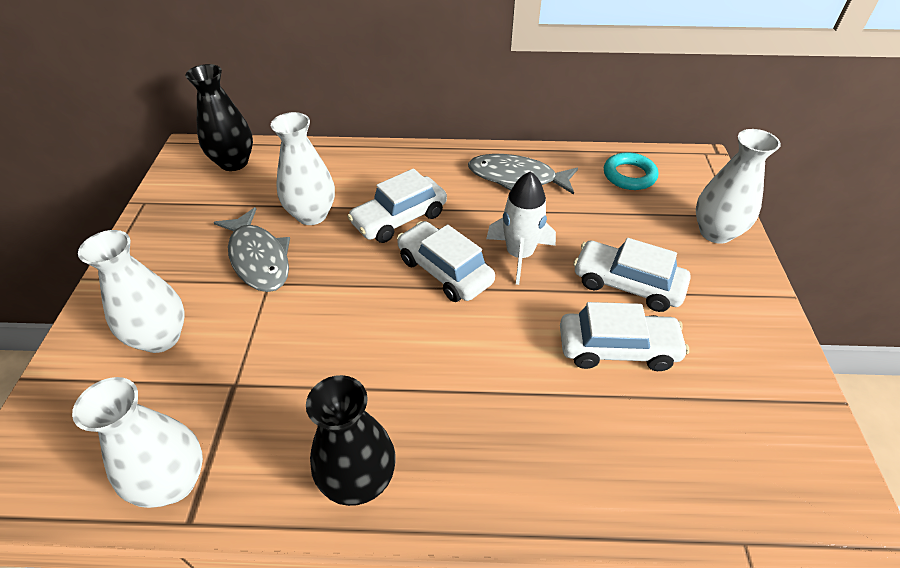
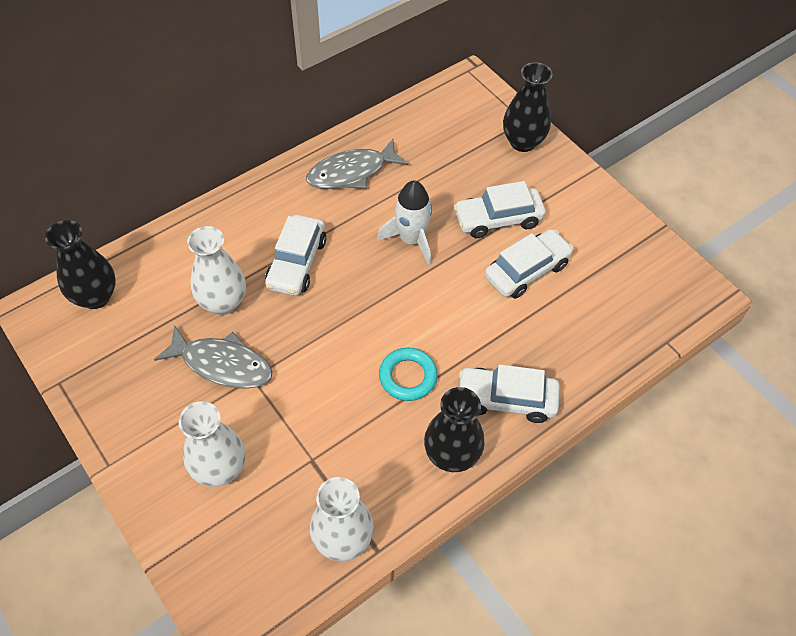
camera: 40 degrees left, 10 degrees up
white car [397,221,495,302] -> white car moved to [459,365,560,423]
turquoise ring [604,152,658,190] -> turquoise ring moved to [379,348,438,401]
white vase [696,129,781,244] -> black vase [503,62,553,152]

